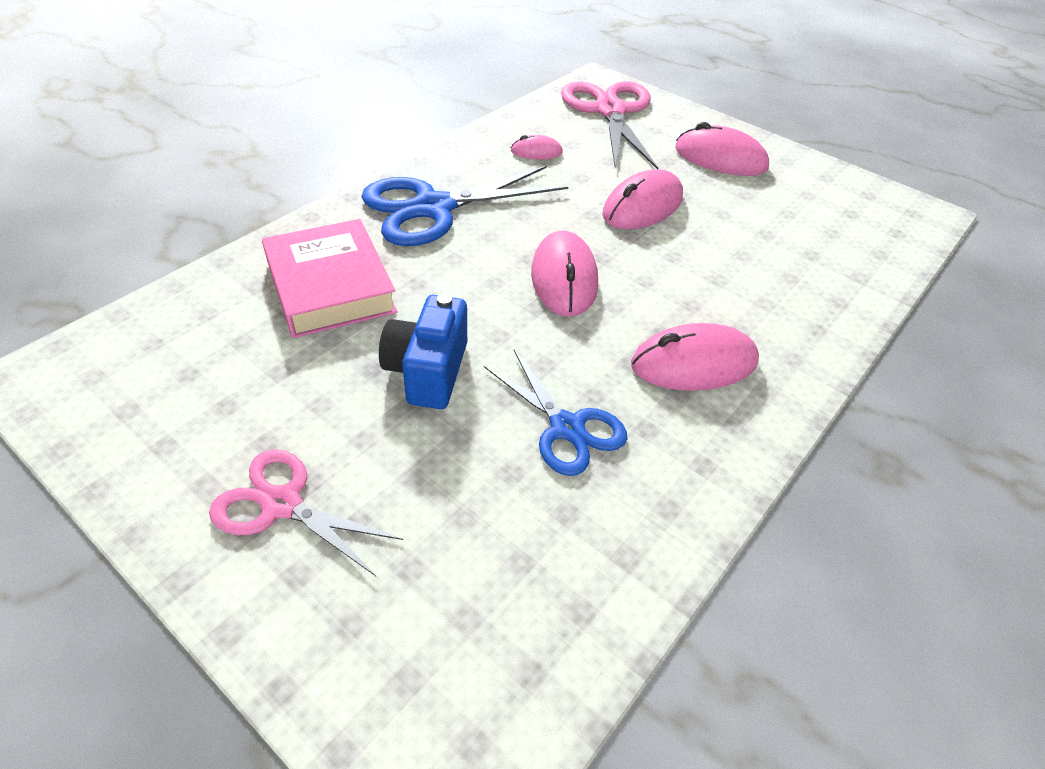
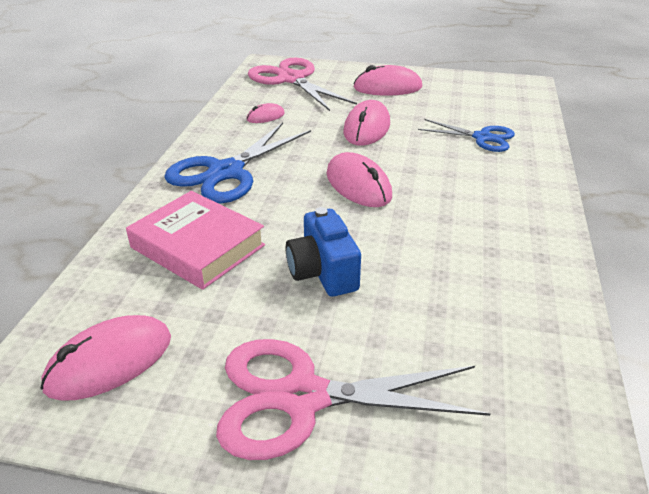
camera: 25 degrees left, 10 degrees down
pink scissors [209,449,403,576] -> pink scissors [216,339,491,460], size x1.64
blue scissors [484,350,628,476] -> blue scissors moved to [418,119,515,152]
pink mouse [631,323,759,391] -> pink mouse moved to [40,315,171,401]

